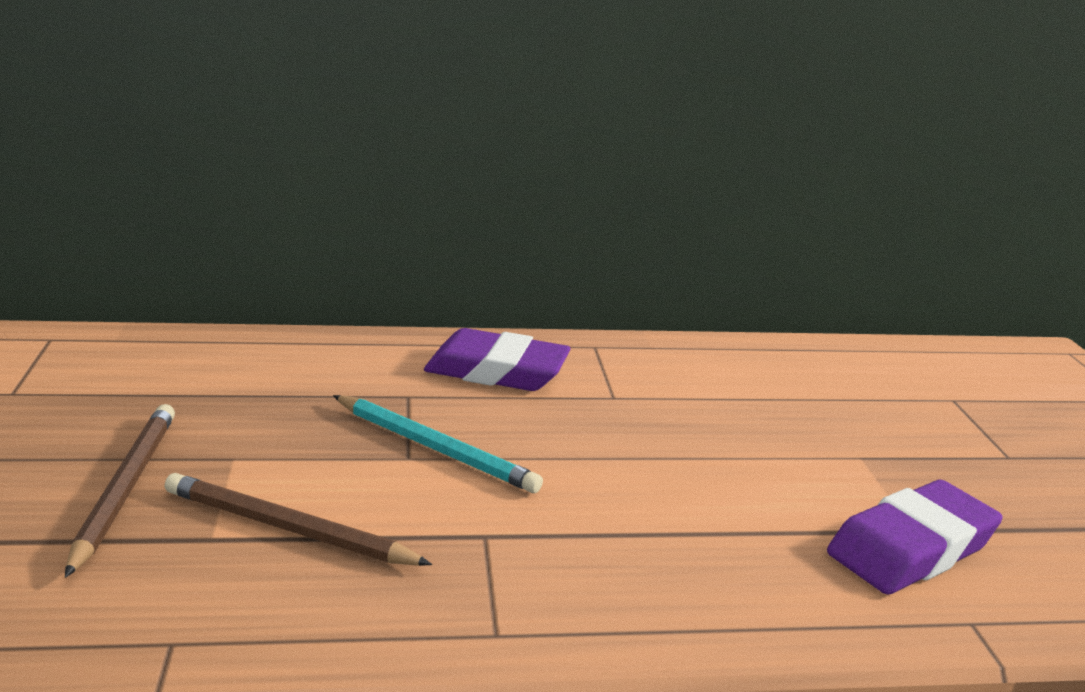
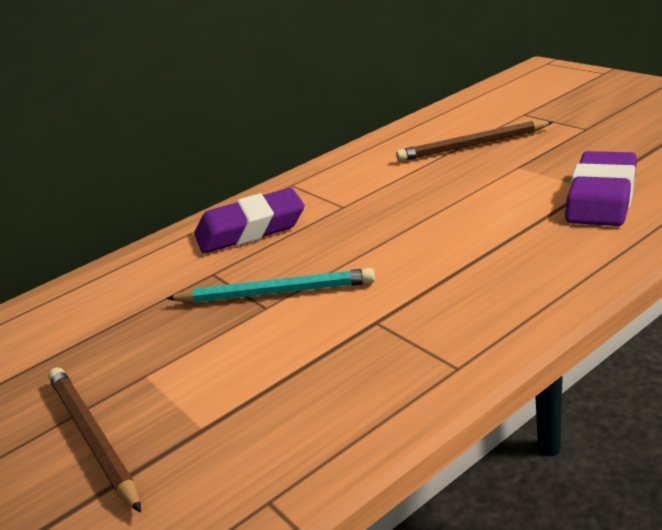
camera: 25 degrees left, 5 degrees up
brown pencil [164,473,432,566] -> brown pencil moved to [396,121,553,161]

